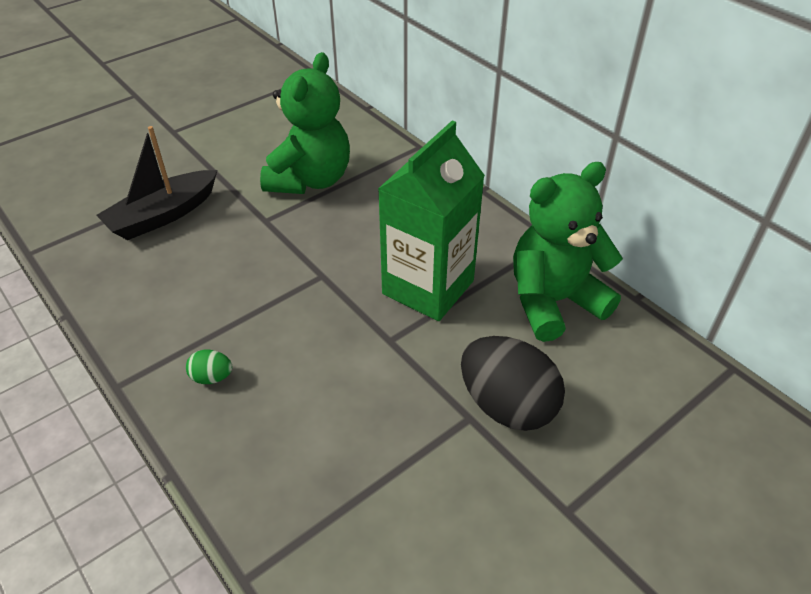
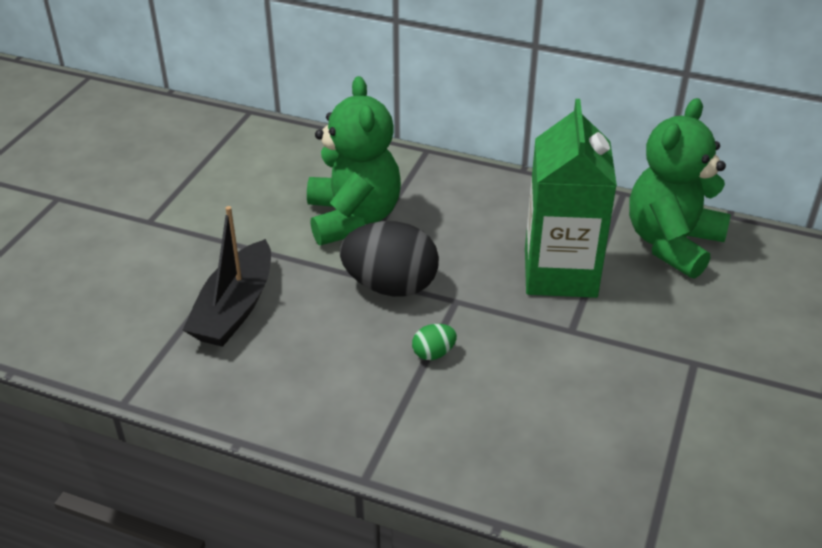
camera: 30 degrees left, 5 degrees down
green egg [186,350,233,384] -> green egg moved to [412,324,457,360]
black egg [461,336,565,431] -> black egg moved to [340,221,439,297]

